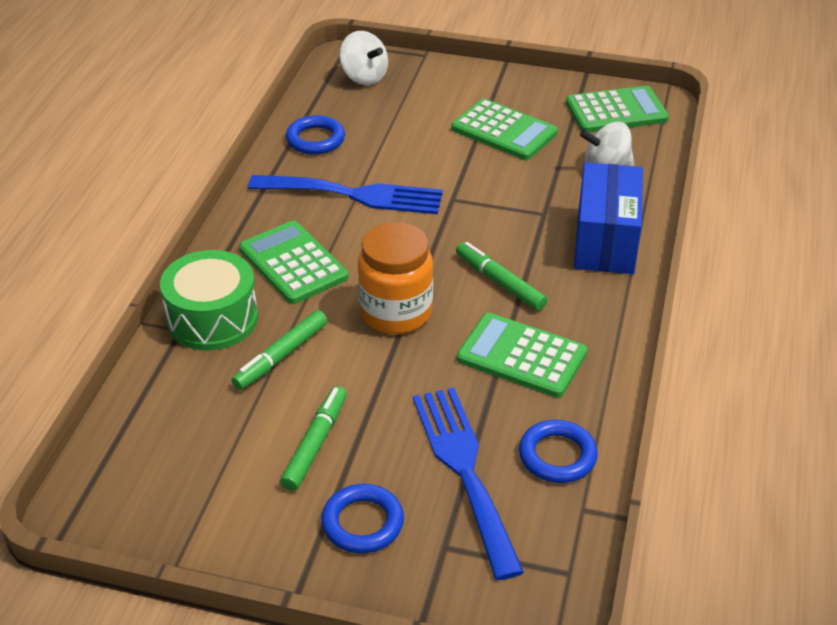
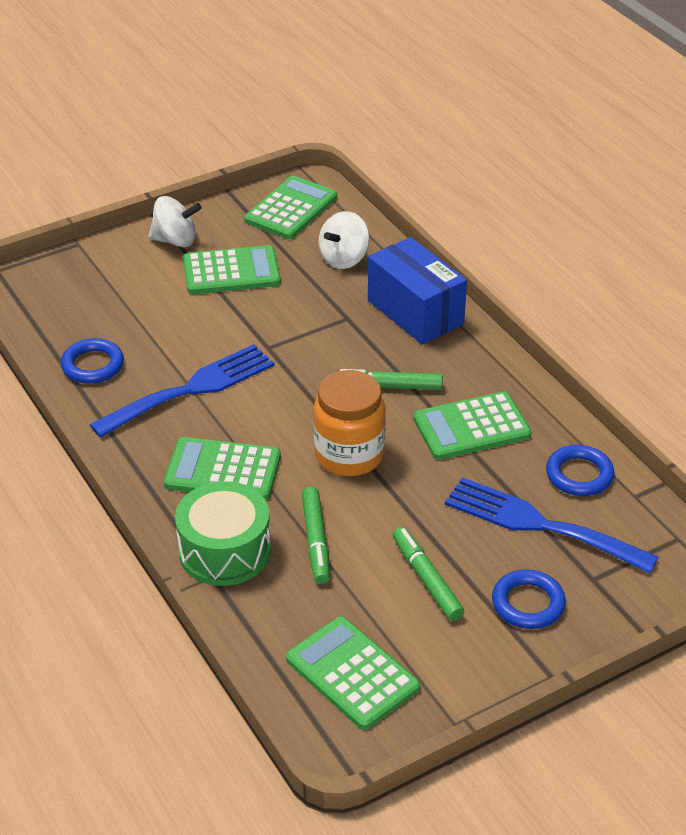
camera: 45 degrees left, 0 degrees up
white spinning top [339,31,388,85] -> white spinning top moved to [148,196,202,247]
none -> green calculator [286,616,420,730]

